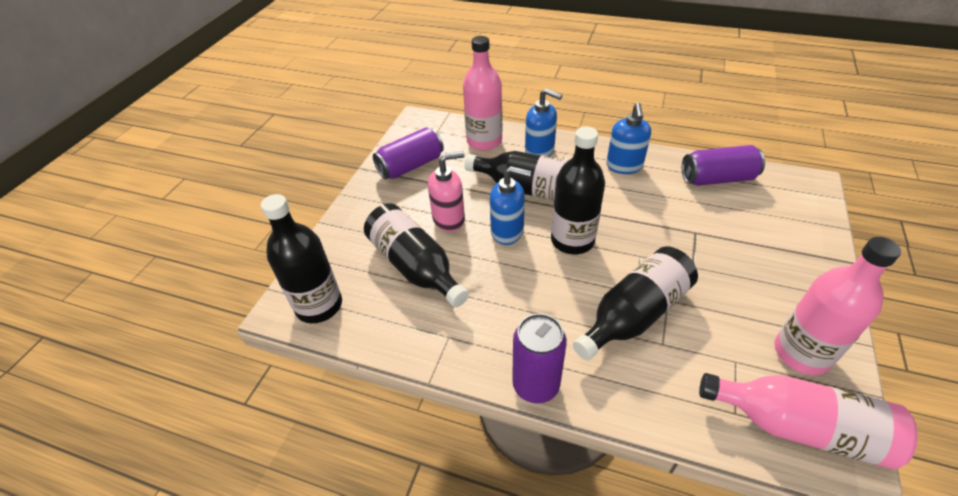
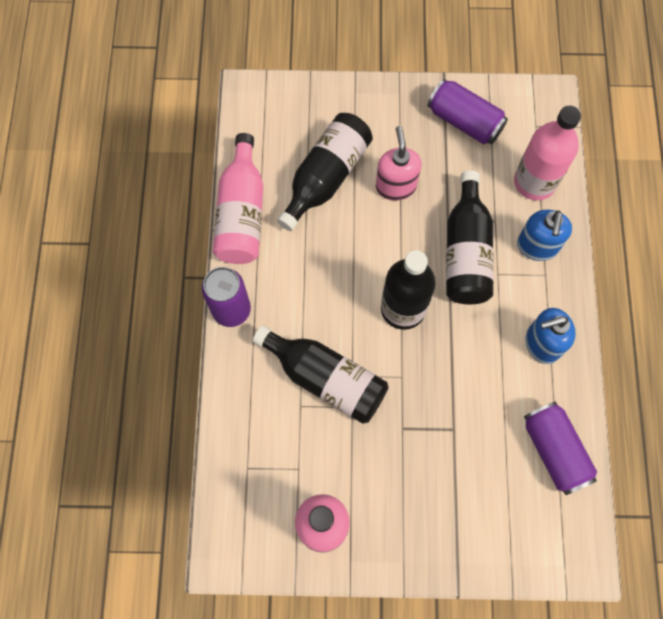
camera: 70 degrees right, 25 degrees up
black bottle [261,194,342,323] -> none
pink soap dispenser [428,151,465,232] -> pink soap dispenser turned 150 degrees counterclockwise [376,126,421,201]
blue soap dispenser [490,166,531,245] -> none
pink bottle [699,373,918,470] -> pink bottle moved to [213,133,263,264]

